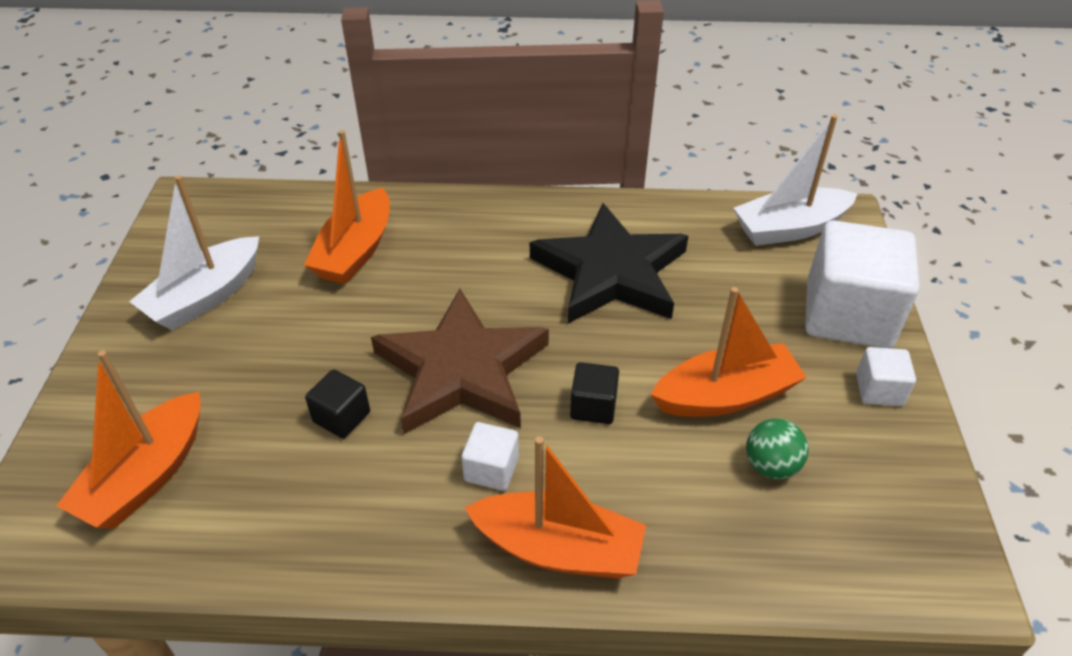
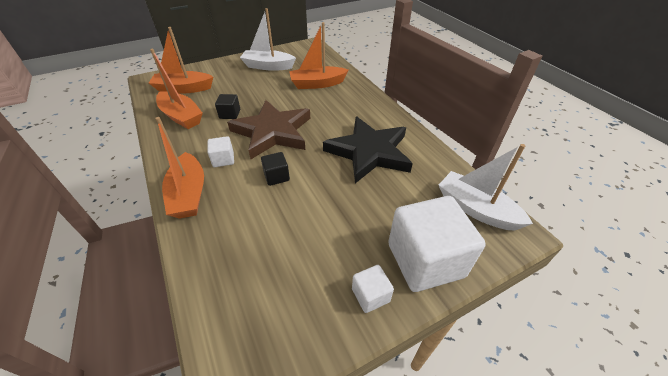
camera: 60 degrees right, 0 degrees up
orange boat [651,287,807,417] -> orange boat moved to [150,49,203,129]
green ball [746,418,809,479] -> none

